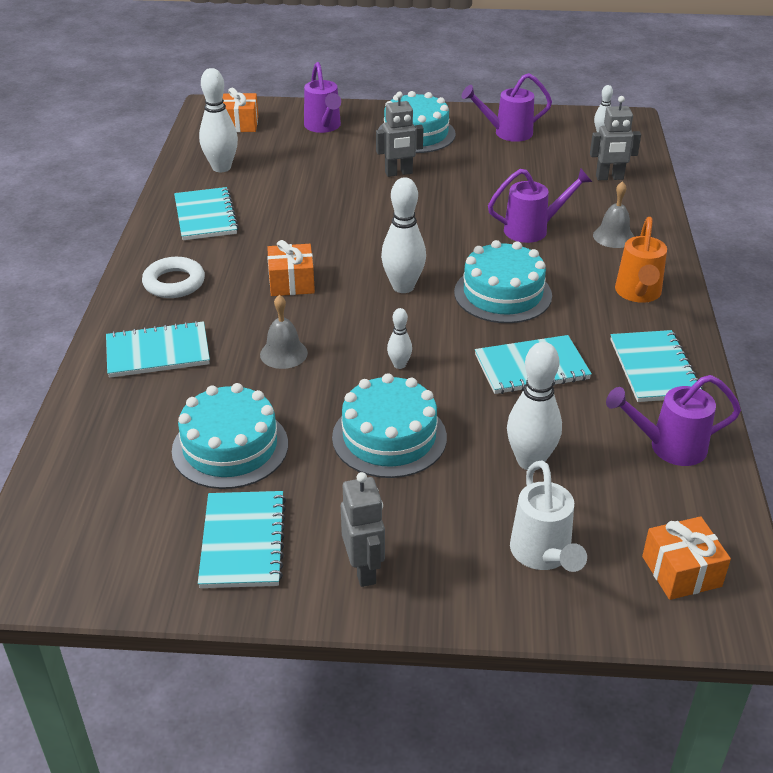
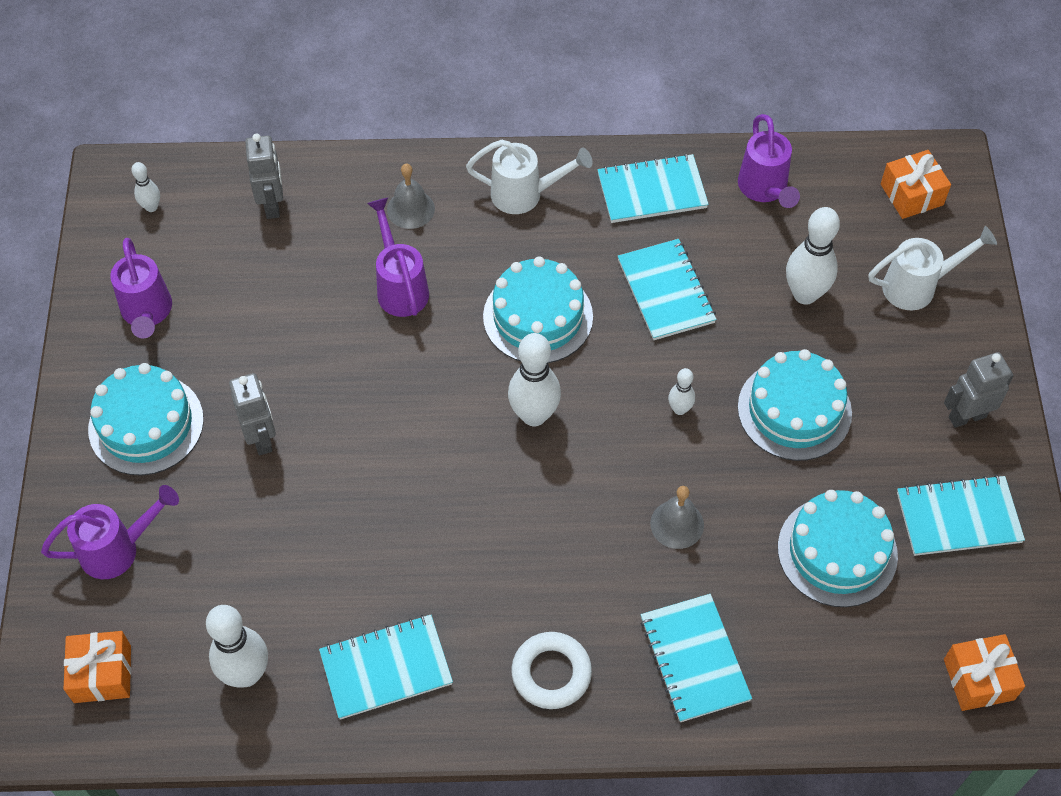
camera: 95 degrees left, 20 degrees up
orange gift [267,240,315,296] -> orange gift moved to [944,634,1025,711]
orange watering can [615,217,667,303] -> white watering can [466,140,592,214]

